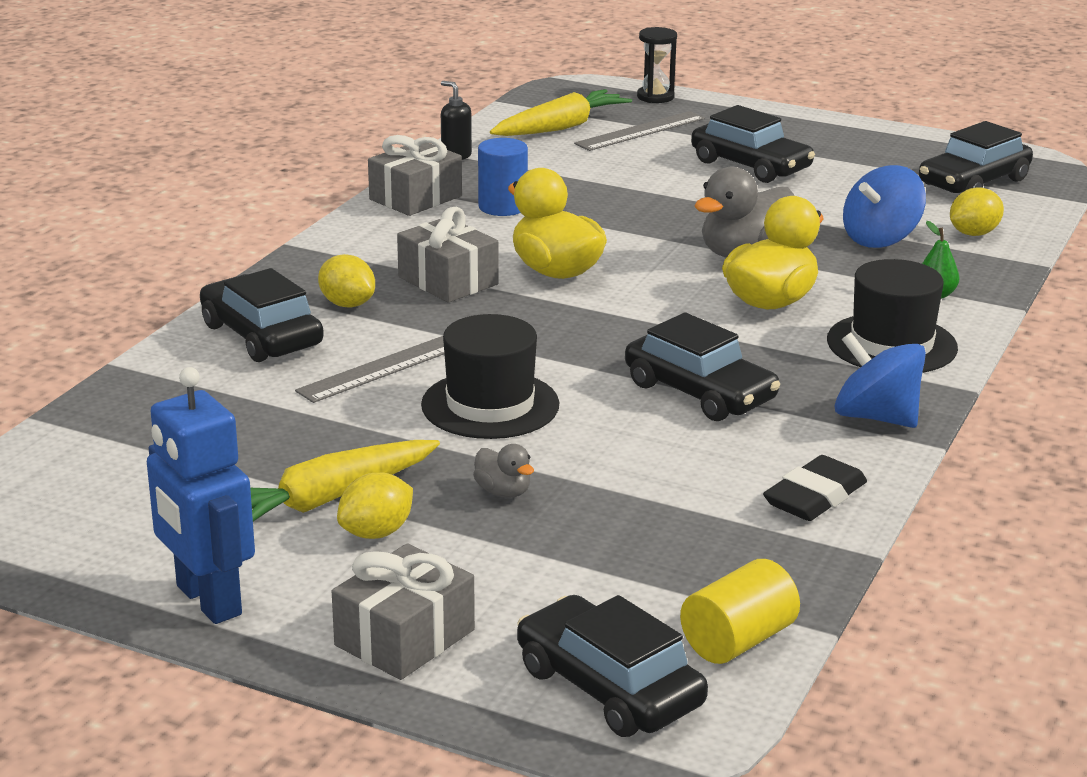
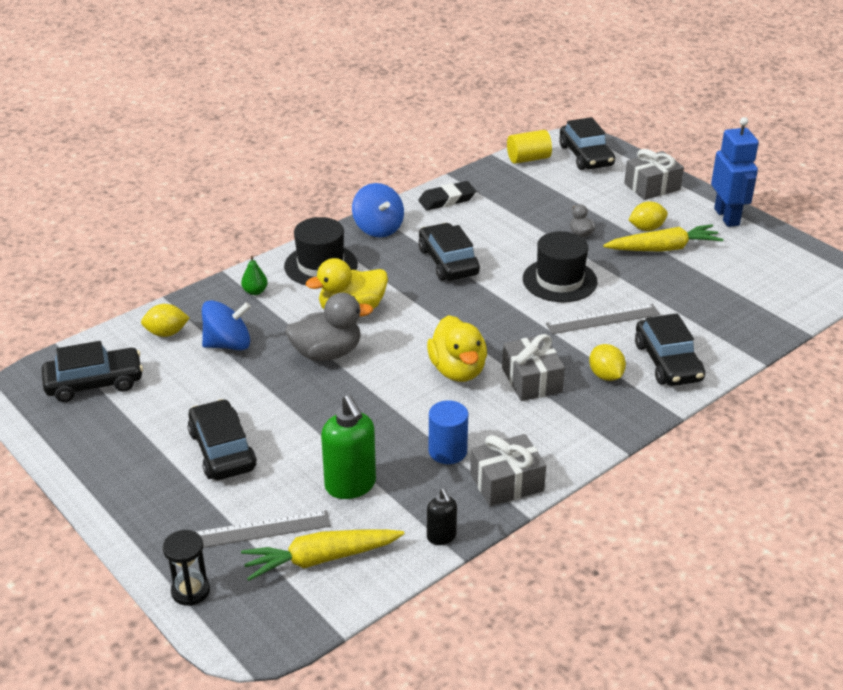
camera: 155 degrees left, 10 degrees up
none -> green soap dispenser [321,395,376,499]

